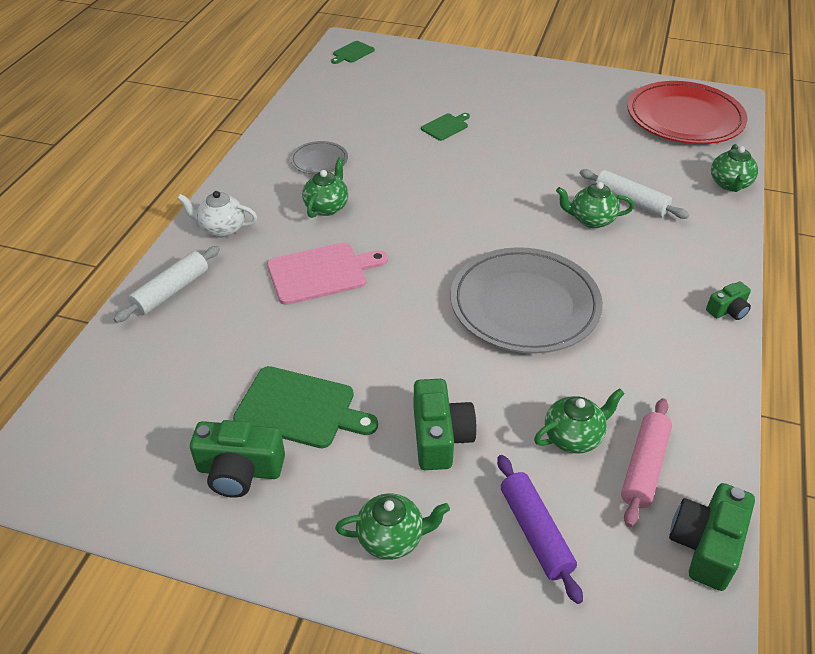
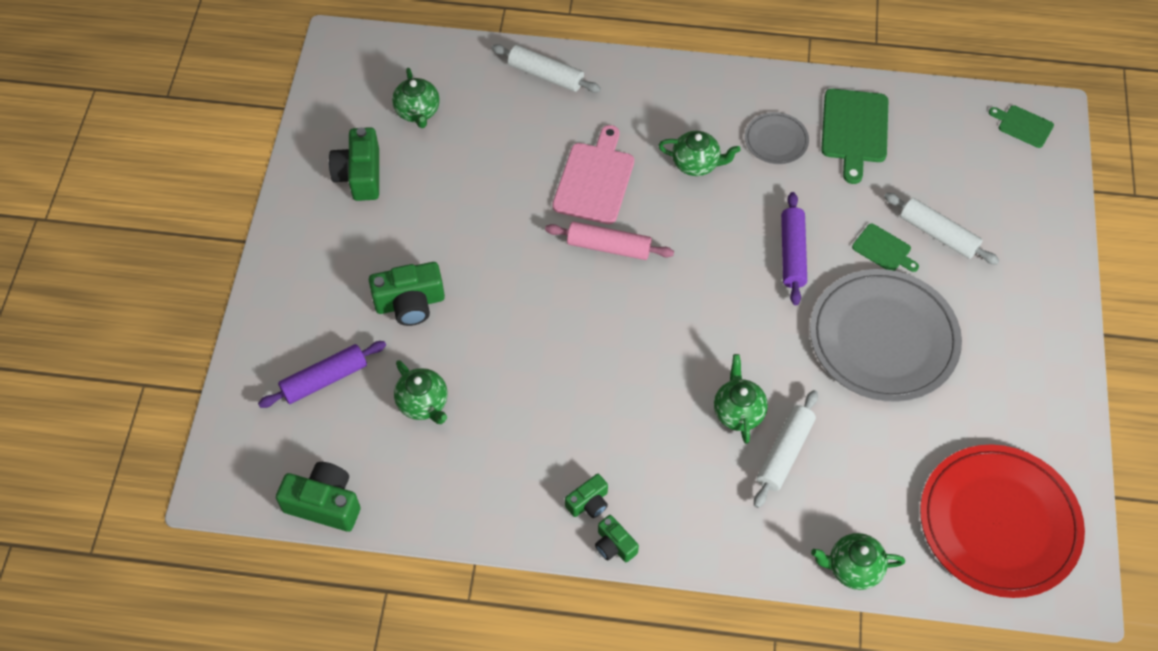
camera: 80 degrees right, 15 degrees up
white teapot [177,191,257,237] -> none
green cutting board [233,366,378,448] -> green cutting board moved to [821,89,889,184]
pink cutting board [267,243,388,305] -> pink cutting board turned 135 degrees counterclockwise [552,125,634,224]
green teapot [335,493,450,560] -> green teapot moved to [392,68,440,128]
grey plate [450,247,603,353] -> grey plate moved to [810,269,962,402]
pink rolling pin [621,398,672,527] -> pink rolling pin moved to [545,221,674,260]
none -> green camera [565,474,608,518]
none -> purple rolling pin [781,192,807,305]
none -> white rolling pin [884,193,1000,265]

